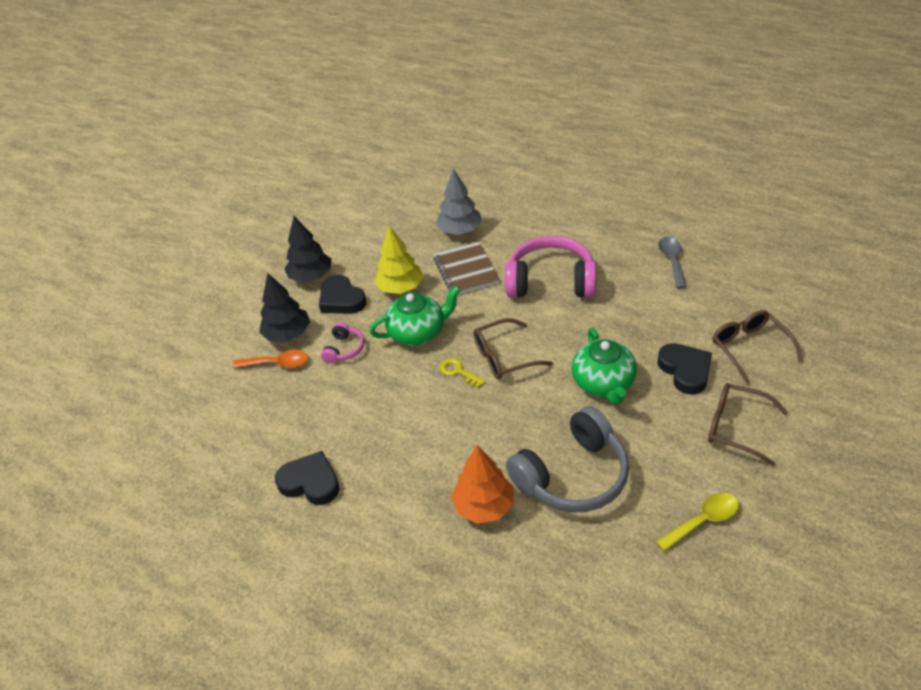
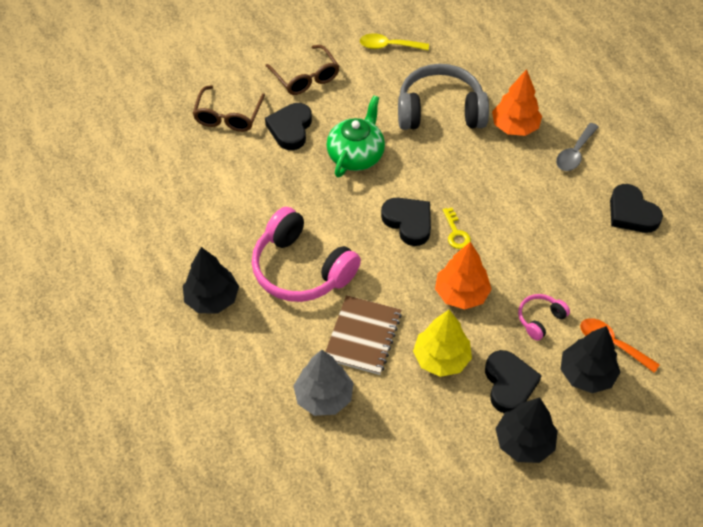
camera: 150 degrees left, 10 degrees up
green teapot [370,286,461,346] -> orange tree [435,242,492,310]
brown glasses [474,318,553,379] -> black heart [381,198,431,246]
grey spoon [658,237,687,289] -> grey spoon moved to [556,123,598,171]
none -> black tree [183,247,239,313]

